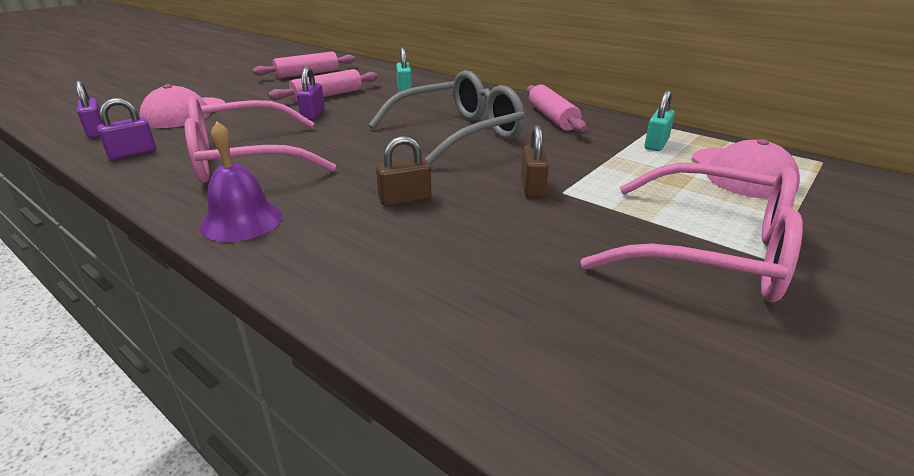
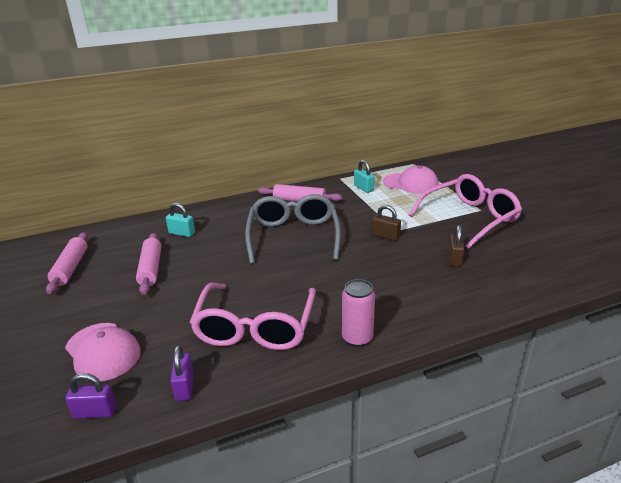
camera: 60 degrees left, 0 degrees up
purple bell [200,122,282,242] -> pink can [342,279,375,347]
purple padlock [297,67,325,120] -> none
brown padlock [376,136,431,206] -> brown padlock moved to [448,225,465,267]

